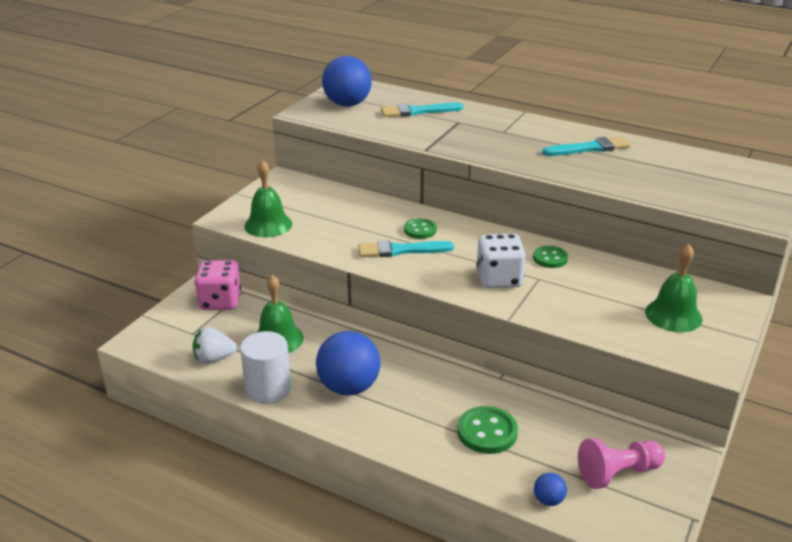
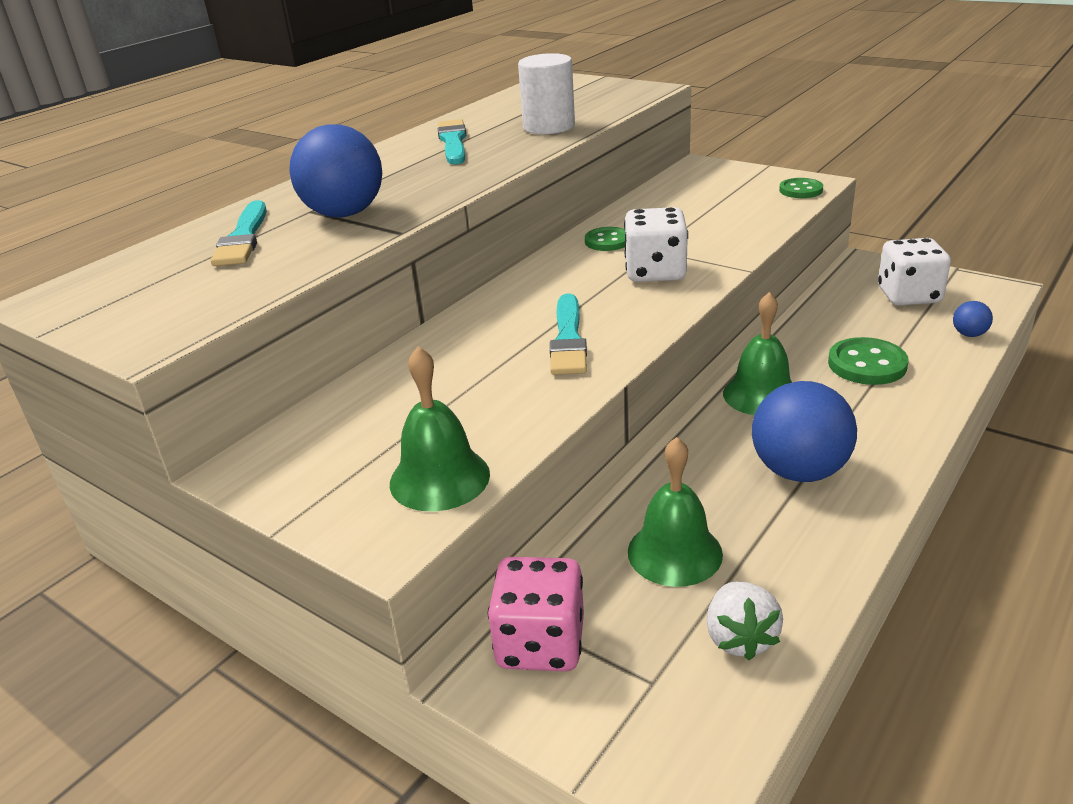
camera: 80 degrees left, 0 degrees up
white cylinder [240,331,291,404] -> white cylinder moved to [518,53,575,134]
blue ball [322,56,372,106] -> blue ball moved to [289,124,382,218]
green button [404,218,437,239] -> green button moved to [779,178,823,198]
pink pawn [578,438,665,489] -> white dice [878,238,951,306]
green bell [645,244,703,332] -> green bell moved to [723,292,792,415]

